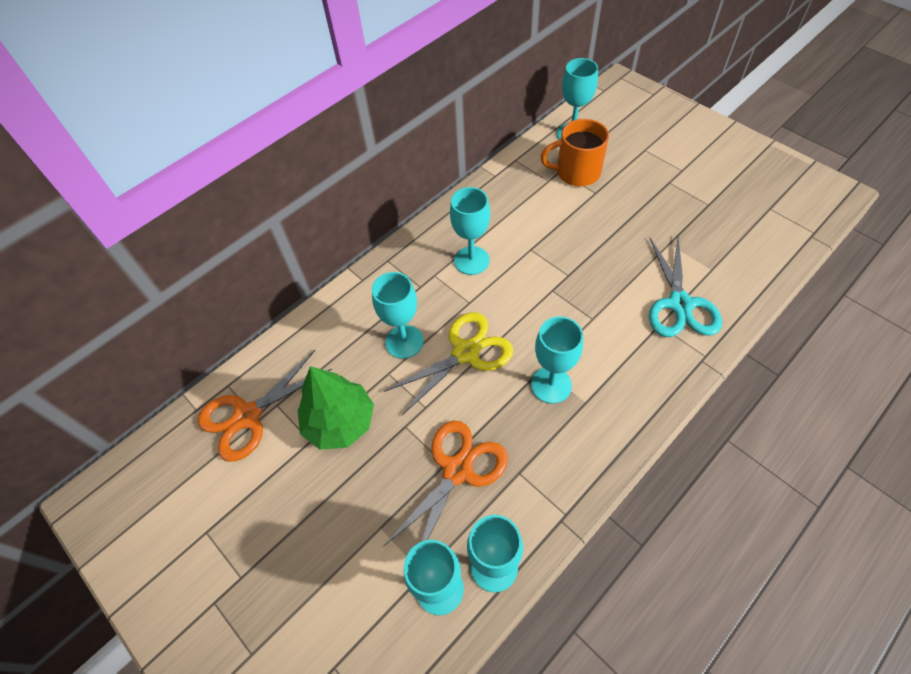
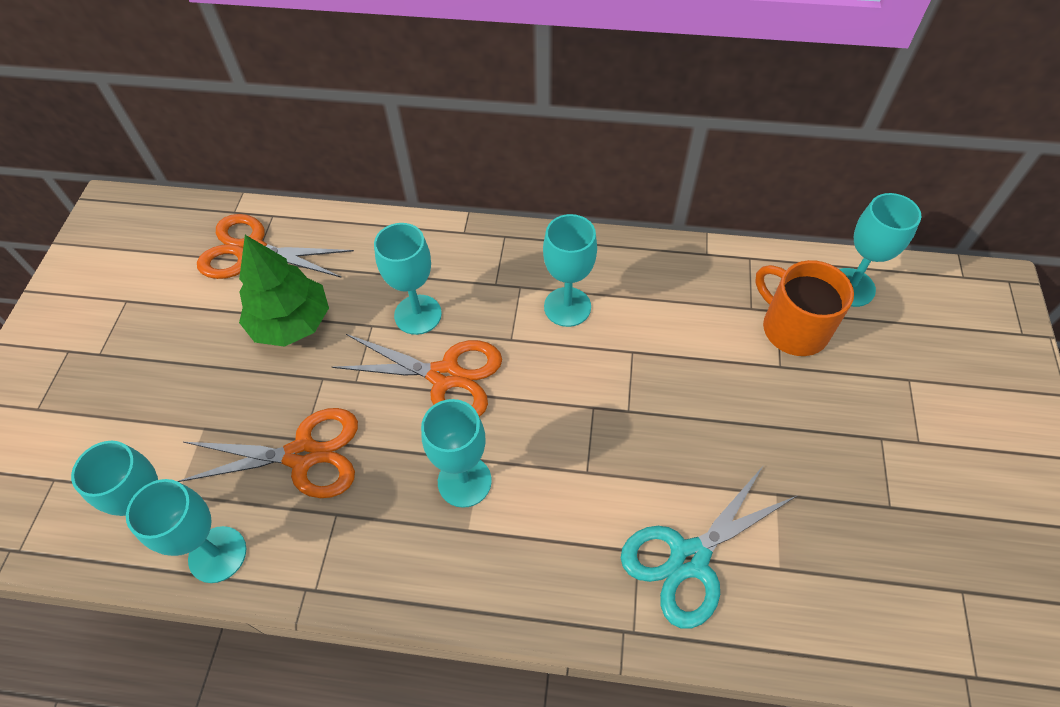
camera: 50 degrees right, 0 degrees up
yellow scissors [384,312,513,415] -> orange scissors [332,334,502,417]

